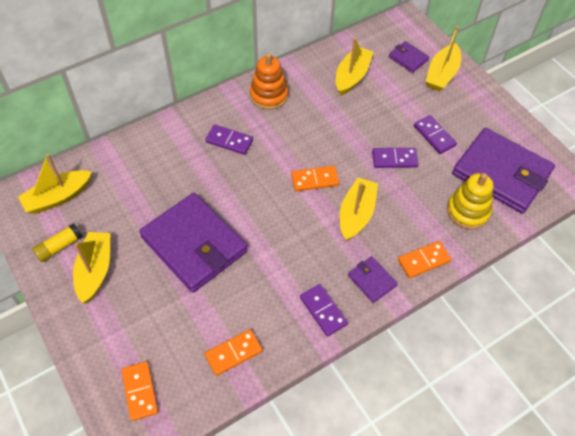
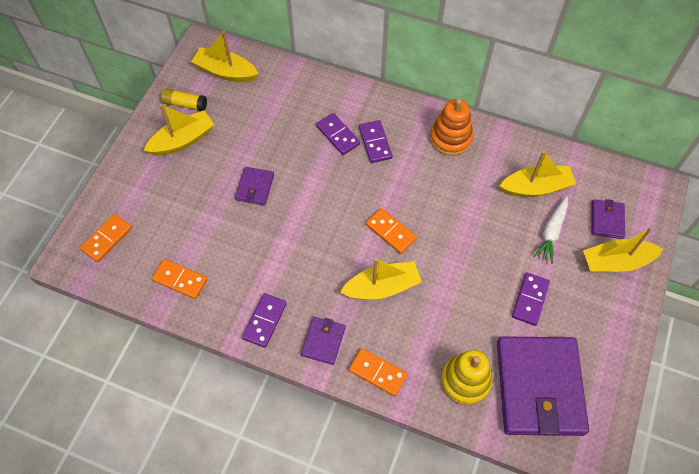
camera: 55 degrees right, 5 degrees up
purple wallet [139,193,248,293] -> purple wallet [235,167,274,205], size x0.45
purple domino [372,148,419,168] -> purple domino moved to [316,113,360,155]
none -> white carrot [533,196,568,264]

